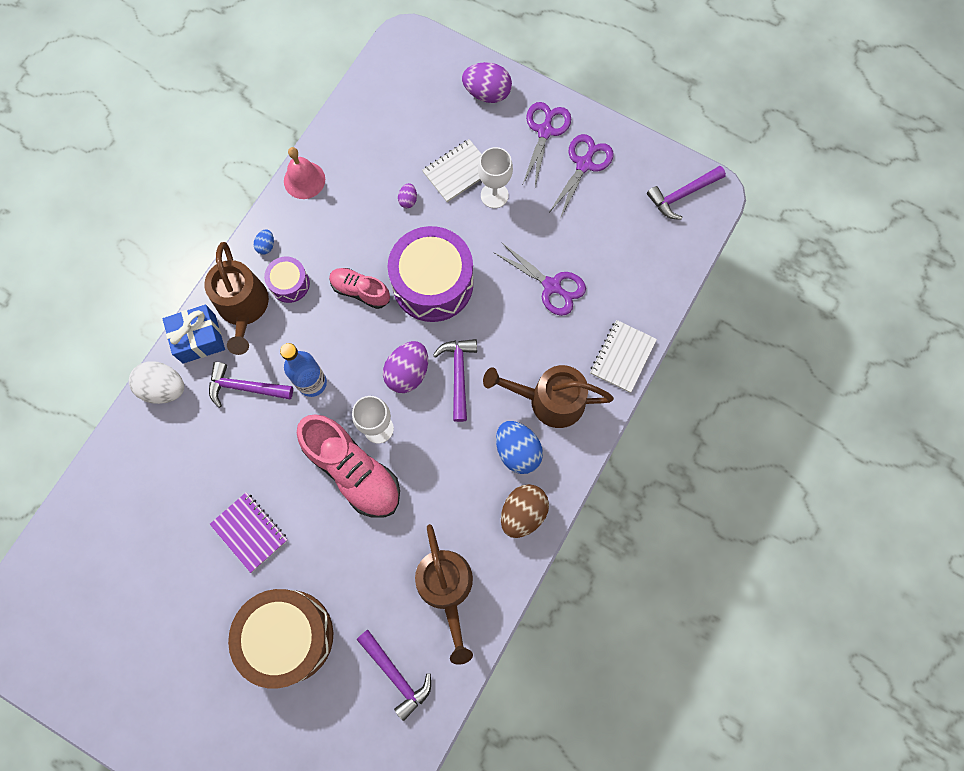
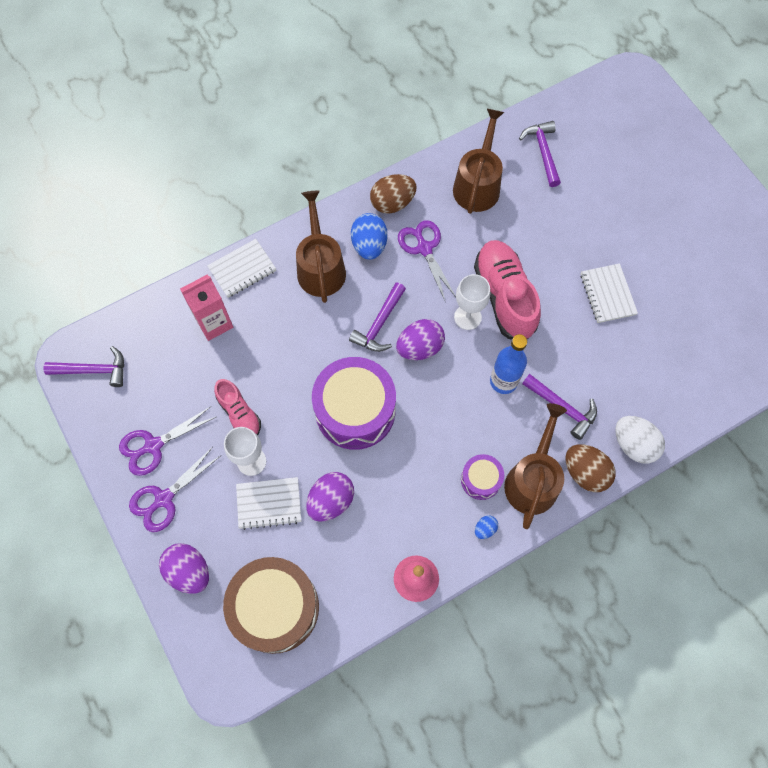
camera: 150 degrees left, 5 degrees down
blue gift [163,305,225,363] -> brown egg [565,444,616,492]
purple notebook [210,492,288,573] -> white notebook [580,263,638,323]
brown drum [228,589,333,689] -> brown drum moved to [223,557,319,654]
pink shoe [329,268,390,309] -> pink shoe moved to [214,379,261,435]
purple egg [398,183,417,208] -> purple egg [306,472,354,522], size x2.05
brown watering can [483,365,614,428] -> brown watering can turned 135 degrees counterclockwise [296,191,346,303]
purple scissors [495,242,586,316] -> purple scissors moved to [398,220,456,300]
none -> pink carton [180,275,233,341]

